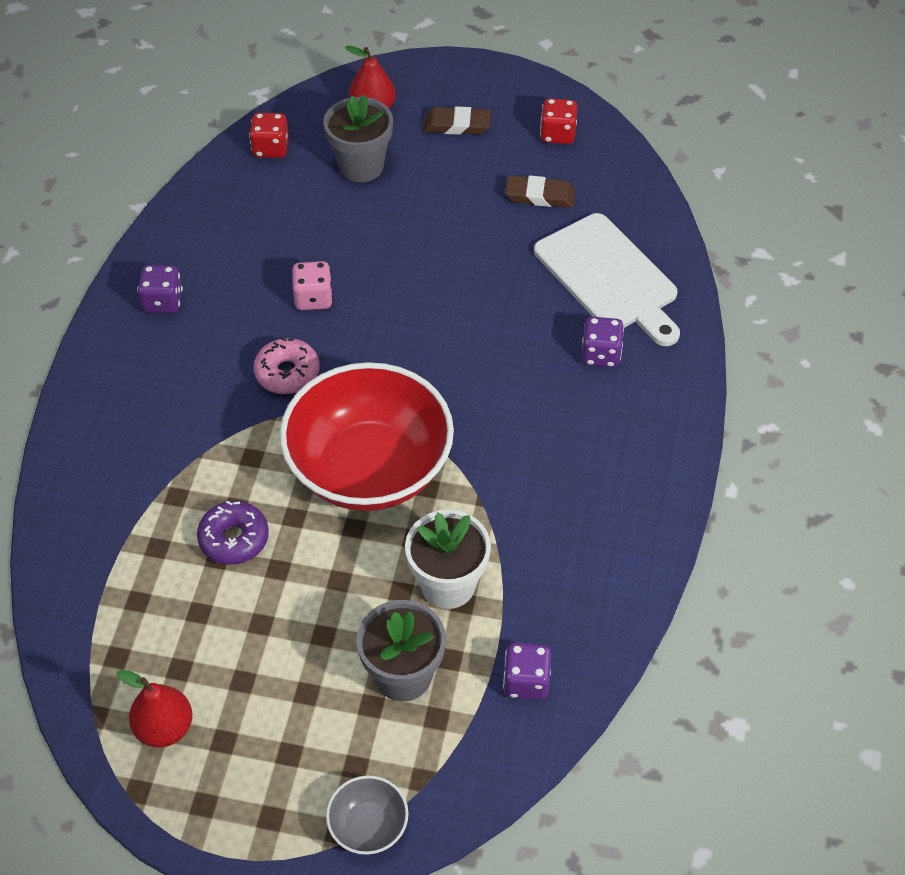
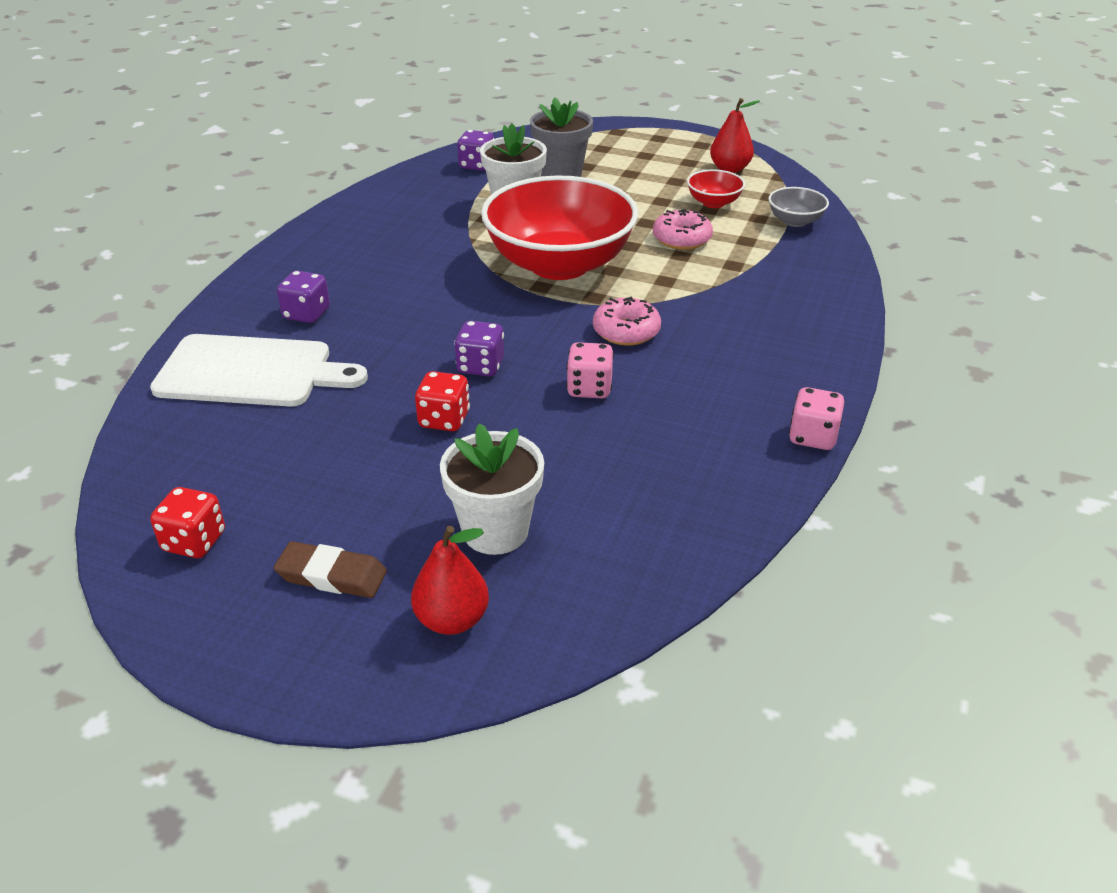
camera: 170 degrees left, 15 degrees down
purple dice [137,265,183,313] -> purple dice moved to [454,321,504,376]
purple donut [197,501,269,565] -> pink donut [653,209,713,250]
red dice [249,113,289,158] -> red dice moved to [415,371,470,431]
grey flower pot [324,95,393,182] -> white flower pot [440,423,544,555]
grey bowl [326,775,408,855] -> grey bowl moved to [768,187,829,227]
brown eraser [505,175,575,208] -> none
white cutting board [534,213,680,346] -> white cutting board turned 120 degrees clockwise [150,334,368,407]
none -> red bowl [687,169,745,208]
none -> pink dice [789,387,844,450]

